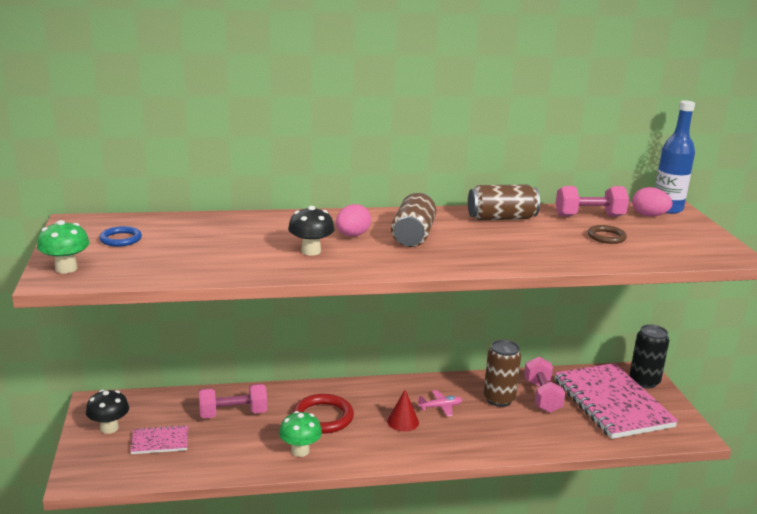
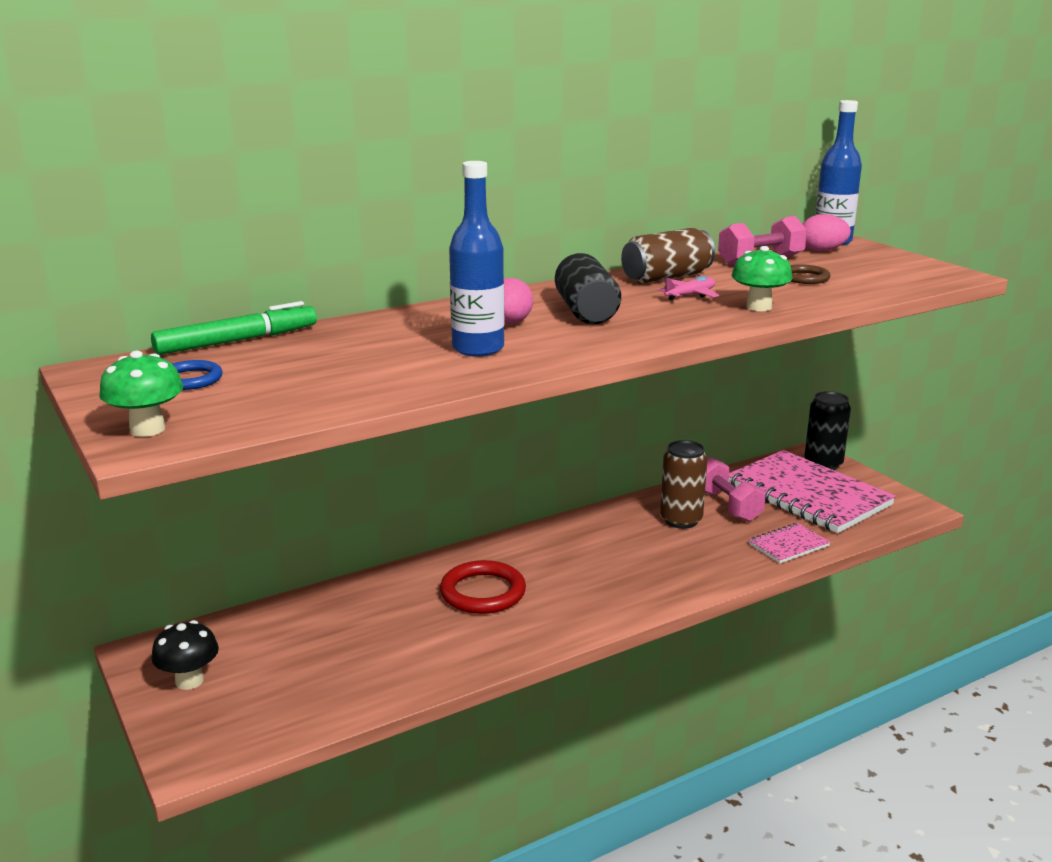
camera: 20 degrees left, 0 degrees up
pink notebook [130,425,188,454] -> pink notebook moved to [749,523,830,563]
pink dumbbell [199,384,267,418] -> none
green mushroom [279,411,322,457] -> green mushroom moved to [732,246,792,311]
black mushroom [288,206,335,255] -> blue bottle [449,161,505,357]
red cone [387,390,419,431] -> none
brown can [391,193,436,247] -> black can [555,253,621,324]
pink plane [417,390,462,417] -> pink plane moved to [658,276,719,301]
none -> green marker [151,301,317,355]

